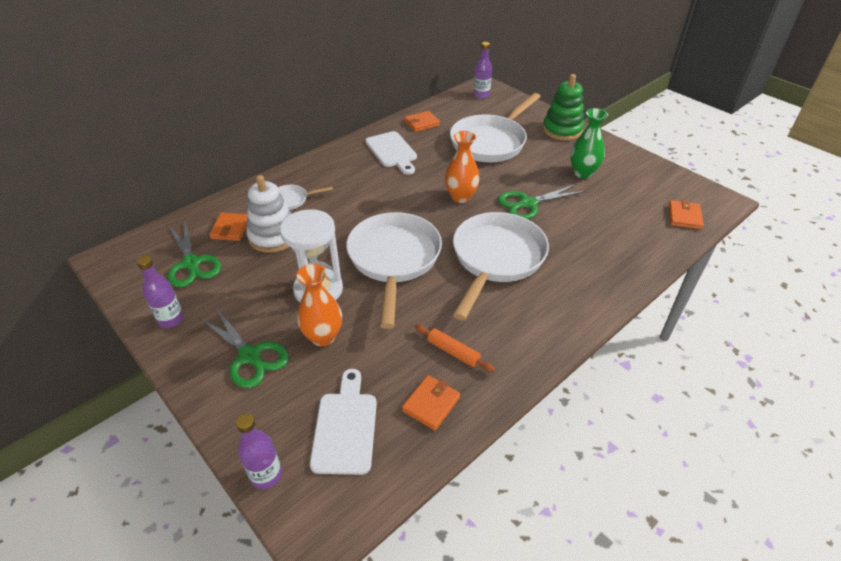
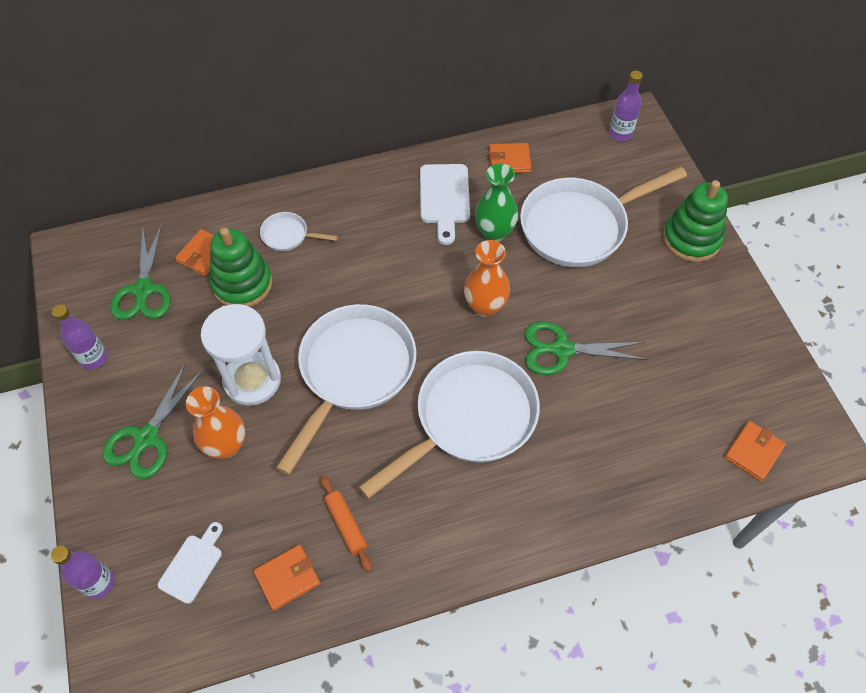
camera: 25 degrees right, 15 degrees up
green scissors [199,308,289,388] -> green scissors turned 45 degrees clockwise [102,363,203,479]
white stacking toy [246,175,292,253] -> green stacking toy [210,228,273,307]
white cutting board [310,369,377,475] -> white cutting board [158,522,223,604], size x0.65
green vase [570,108,608,179] -> green vase moved to [475,163,518,242]

